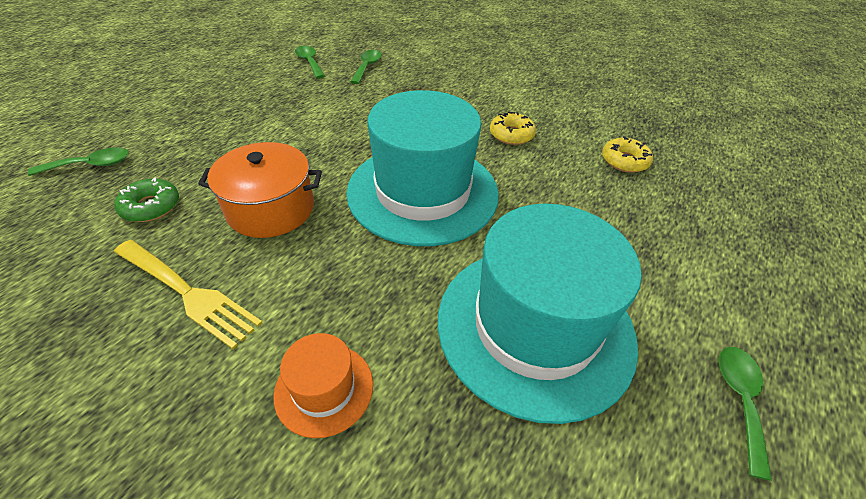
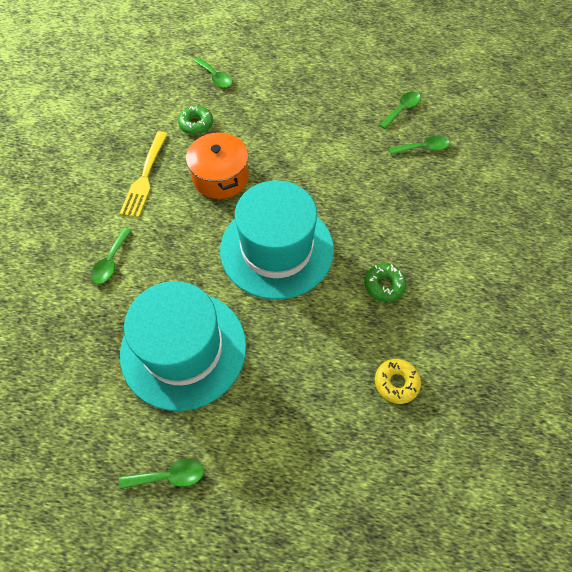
camera: 70 degrees right, 15 degrees up
orange hat [274,333,373,438] -> green spoon [91,228,132,284]
yellow donut [490,111,536,145] -> green donut [364,263,406,302]

